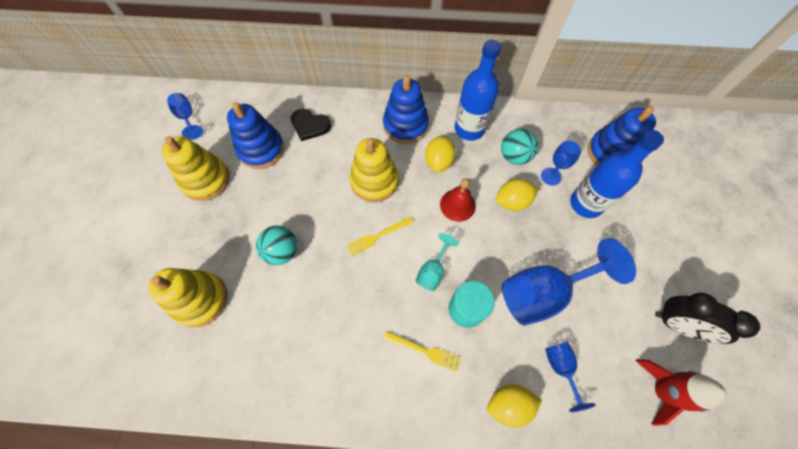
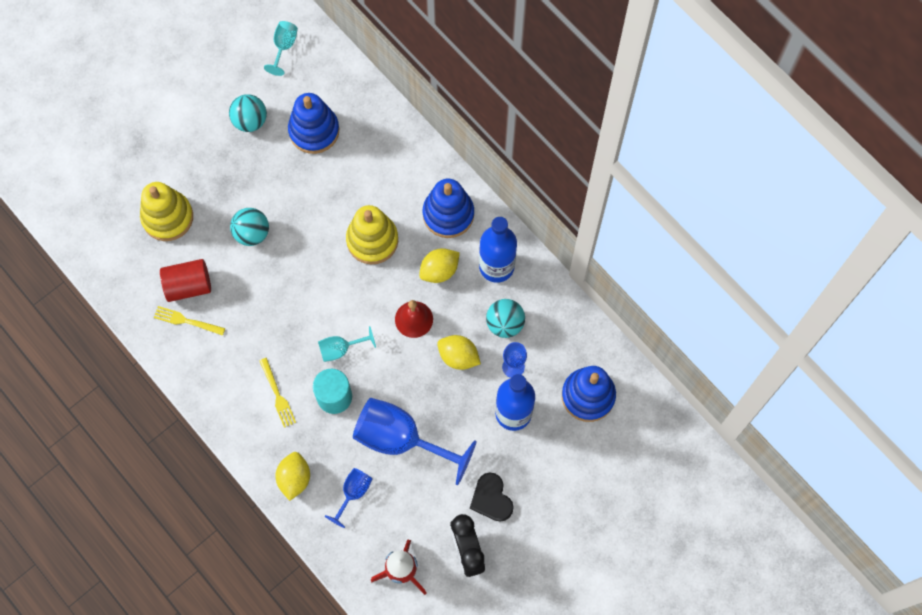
camera: 45 degrees right, 5 degrees up
yellow stacking toy [162,136,230,201] -> turquoise ball [229,94,267,132]
blue goblet [167,93,203,140] -> turquoise goblet [264,21,298,76]
black heart [291,109,331,141] -> black heart moved to [470,472,514,522]
yellow fork [347,217,413,256] -> yellow fork moved to [154,306,225,336]
yellow lemon [487,385,542,428] -> yellow lemon turned 60 degrees clockwise [275,452,310,501]
none -> red cylinder [160,259,211,302]

